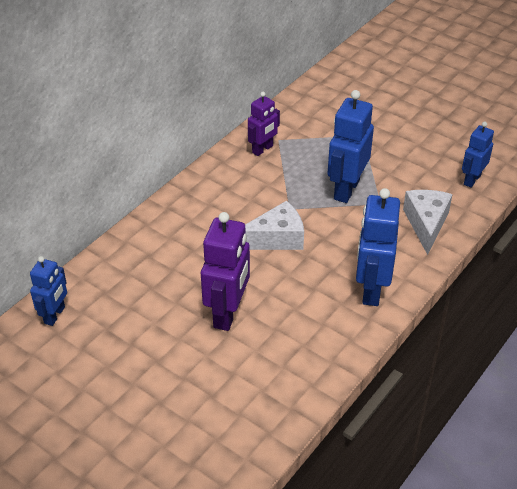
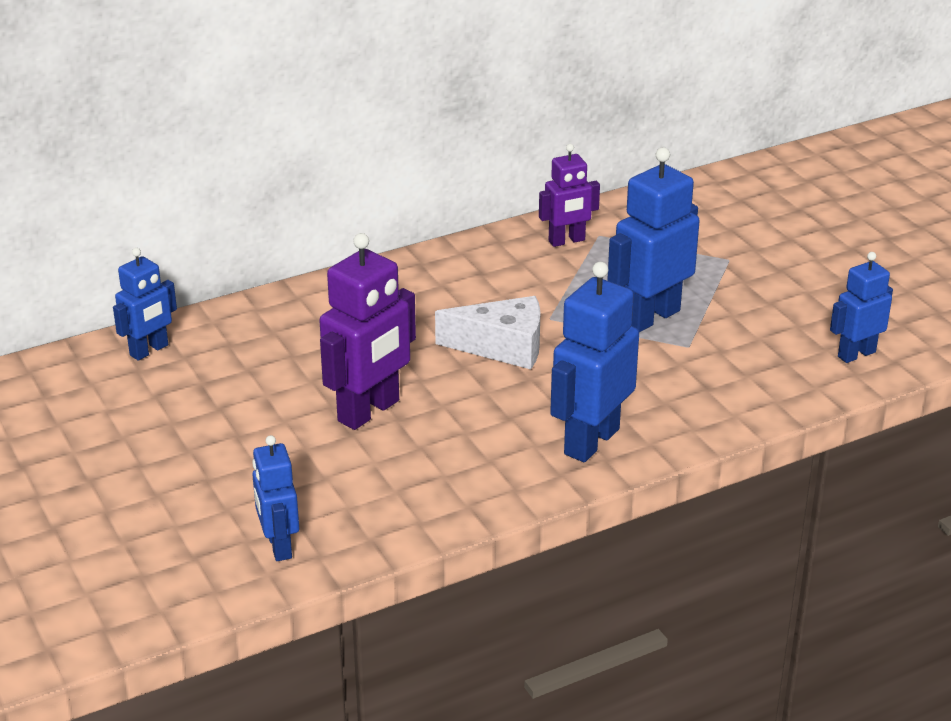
camera: 25 degrees right, 10 degrees down
white cheese [403,190,453,255] -> none
none -> blue robot [252,435,299,561]

